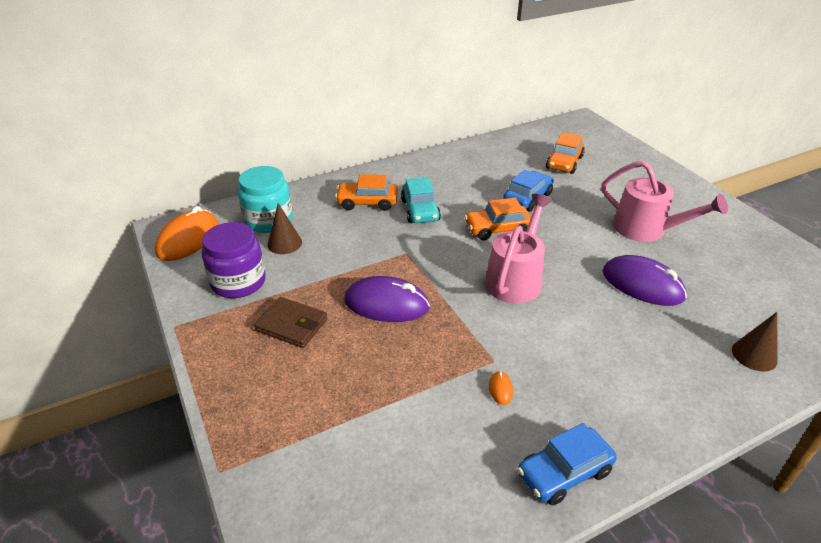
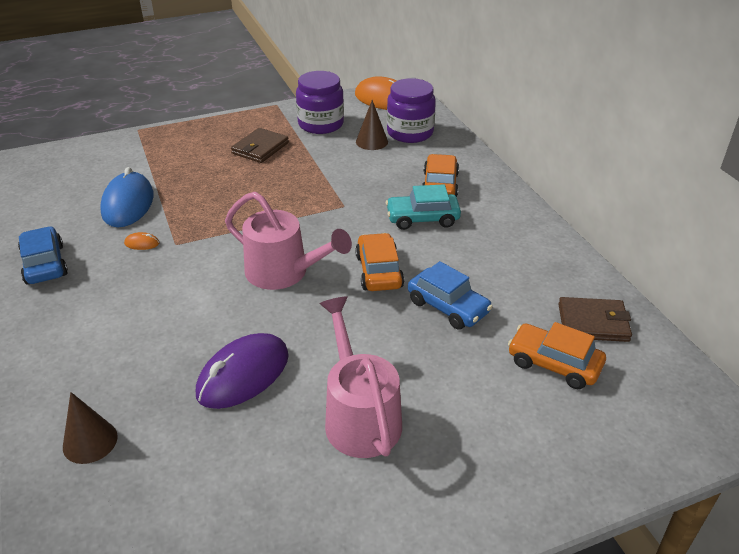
camera: 95 degrees right, 0 degrees up
turquoise jar [238,166,293,233] -> purple jar [387,78,436,143]
purple mouse [344,276,430,322] -> none
pink watering can [601,161,728,242] -> pink watering can turned 120 degrees clockwise [320,296,402,458]
none -> blue mouse [100,167,154,227]
none -> brown wallet [558,297,632,342]

